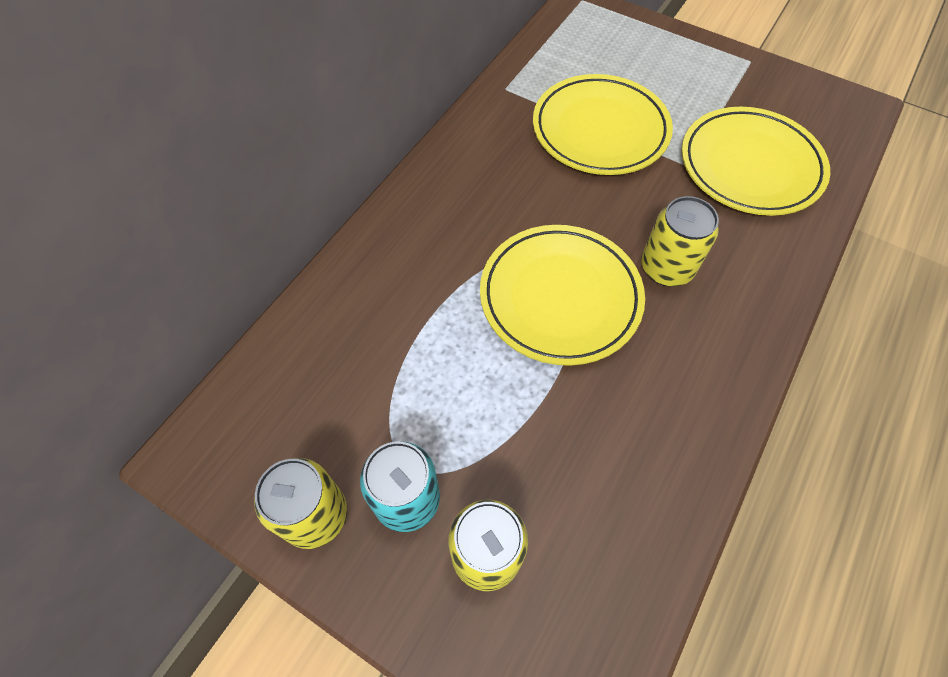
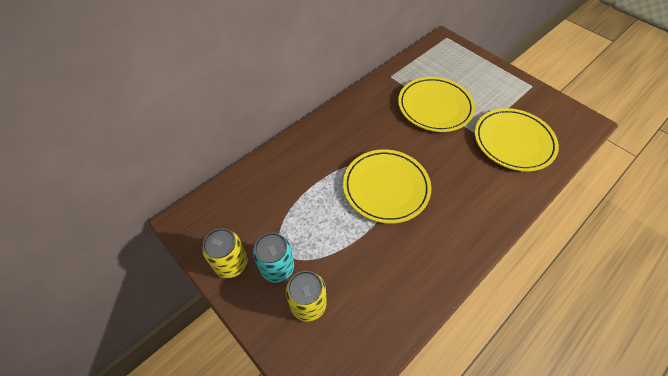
camera: 15 degrees right, 5 degrees down
yellow can [641,196,719,286] -> none

